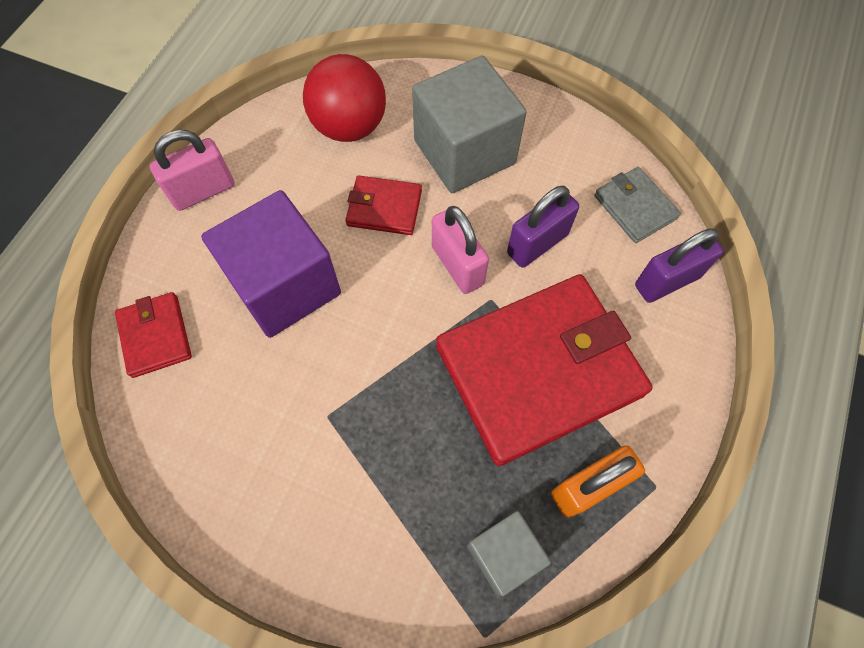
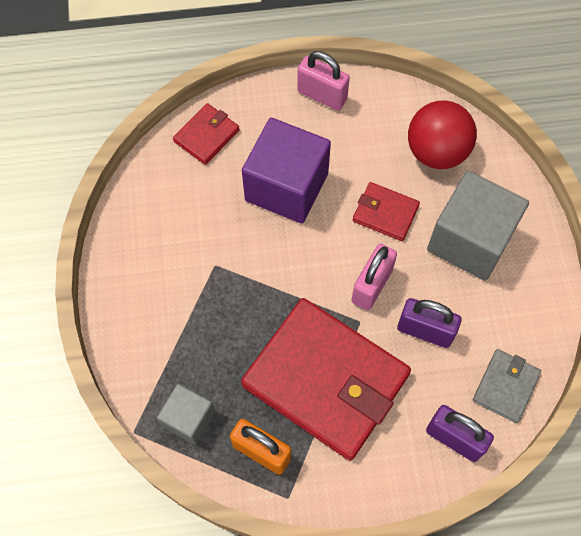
camera: 60 degrees right, 0 degrees up
red wallet [346,176,422,235] -> red wallet turned 45 degrees counterclockwise [353,182,420,241]

